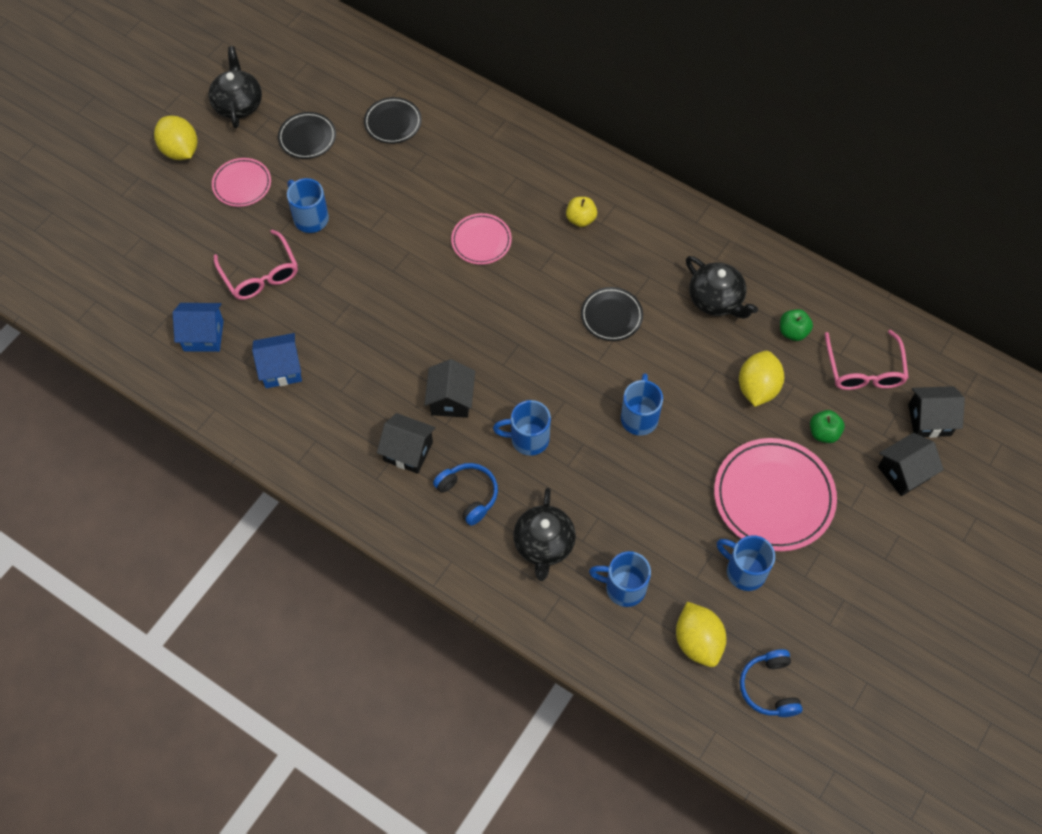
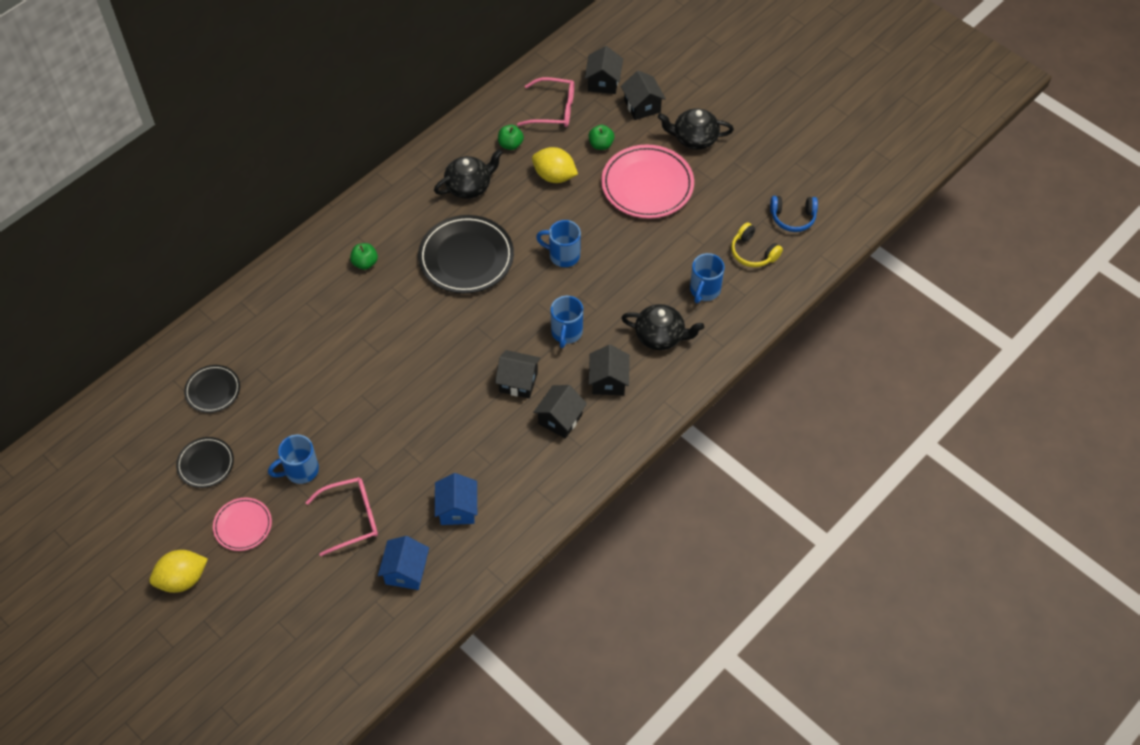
camera: 80 degrees left, 5 degrees down
black teapot [208,46,262,128] -> black teapot moved to [658,108,734,150]
blue headphones [433,463,498,526] -> black house [589,345,630,395]
pink plate [451,213,512,265] -> none
yellow apple [566,197,597,227] -> green apple [350,243,378,270]
black plate [581,287,643,341] -> black plate [418,215,514,294], size x1.83
yellow lemon [676,602,726,667] -> yellow headphones [731,222,783,267]
blue mug [717,535,775,591] -> none

